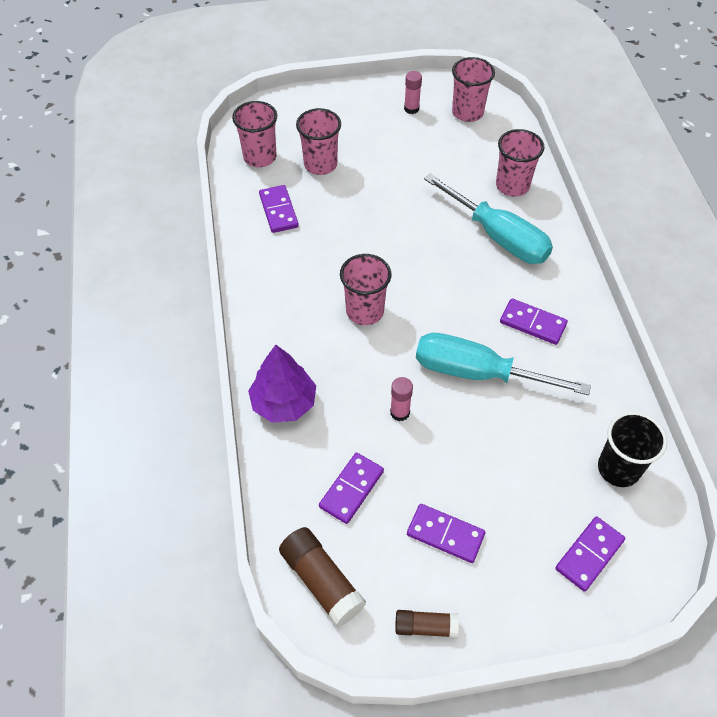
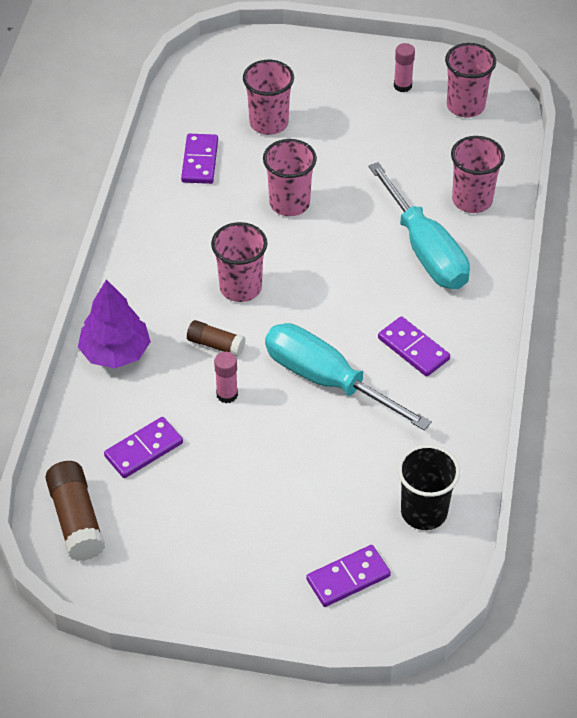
camera: 20 degrees right, 5 degrees down
pink cup [232,101,277,167] -> pink cup moved to [263,139,317,216]
brown glue stick [395,610,459,638] -> brown glue stick moved to [187,320,246,357]
purple domino [407,504,485,563] -> none

